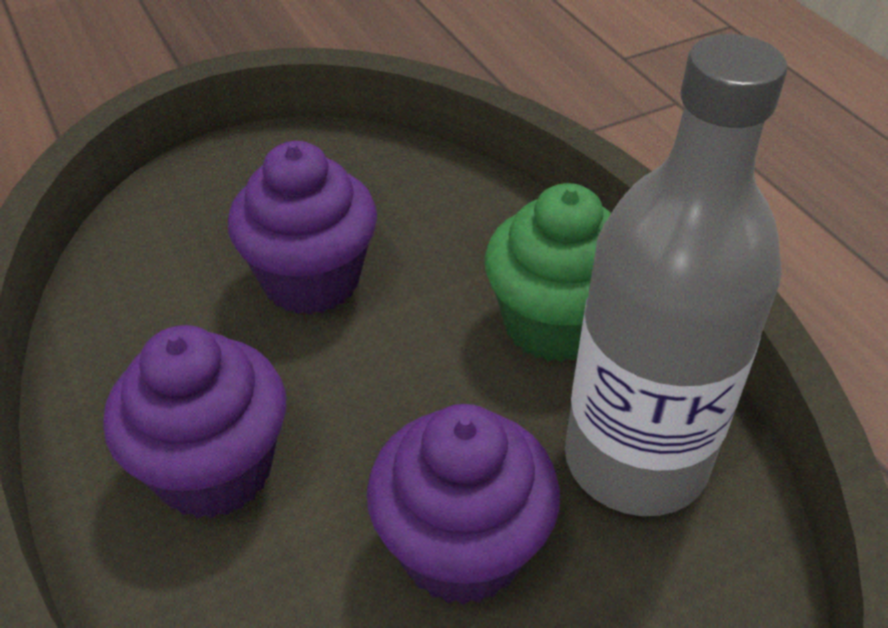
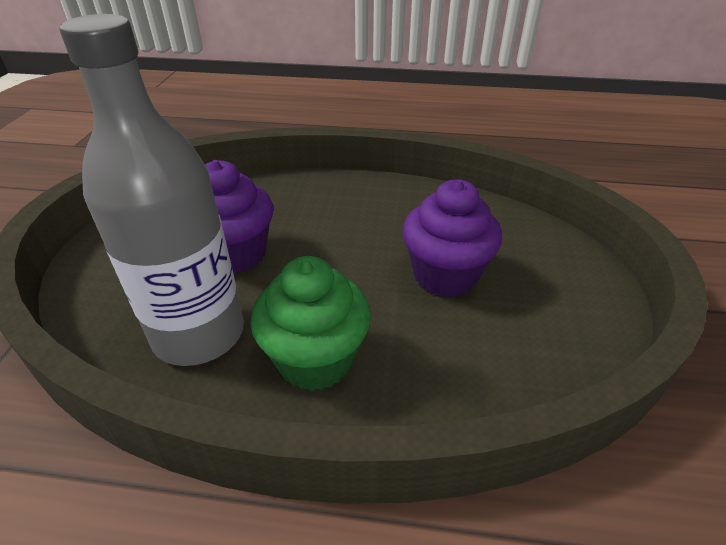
camera: 125 degrees right, 5 degrees down
purple cupcake [103,325,286,519] -> none

